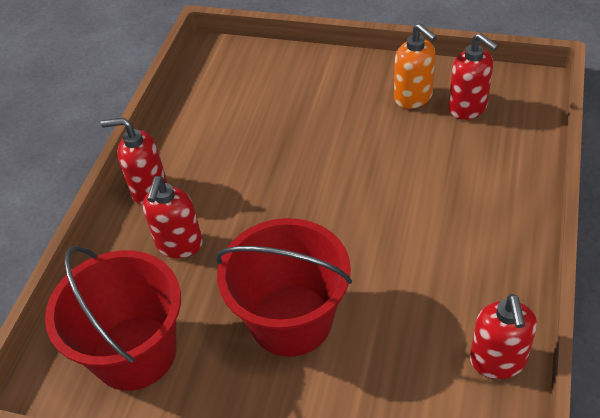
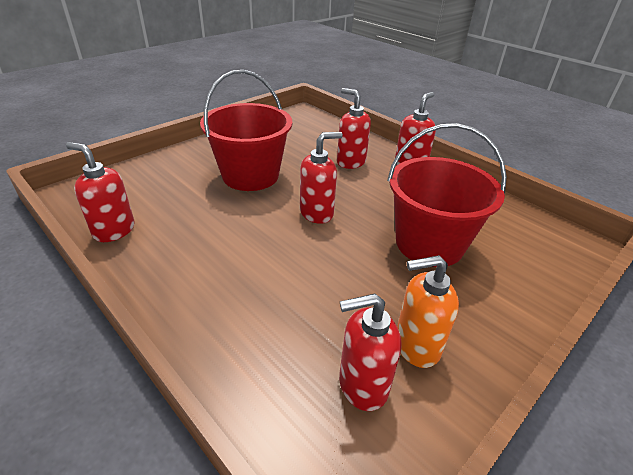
camera: 115 degrees right, 10 degrees down
red bucket [45,246,181,391] -> red bucket moved to [387,123,507,267]
none -> red soap dispenser [300,132,343,224]

